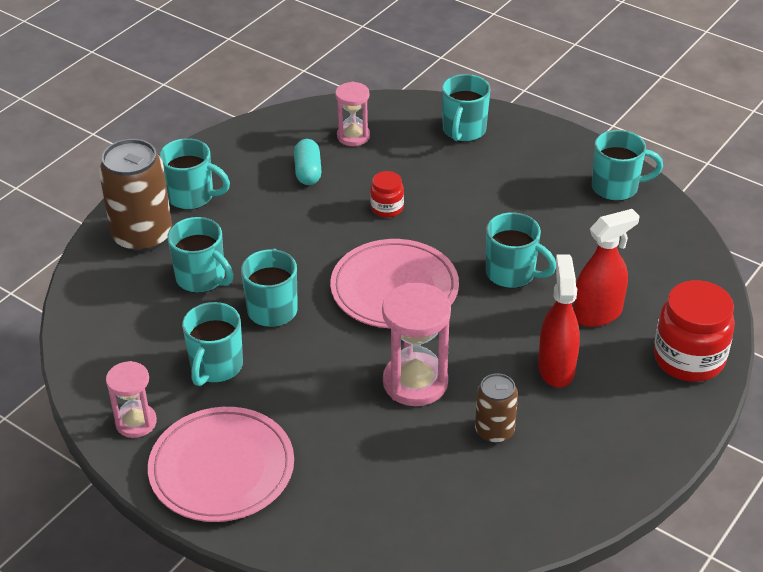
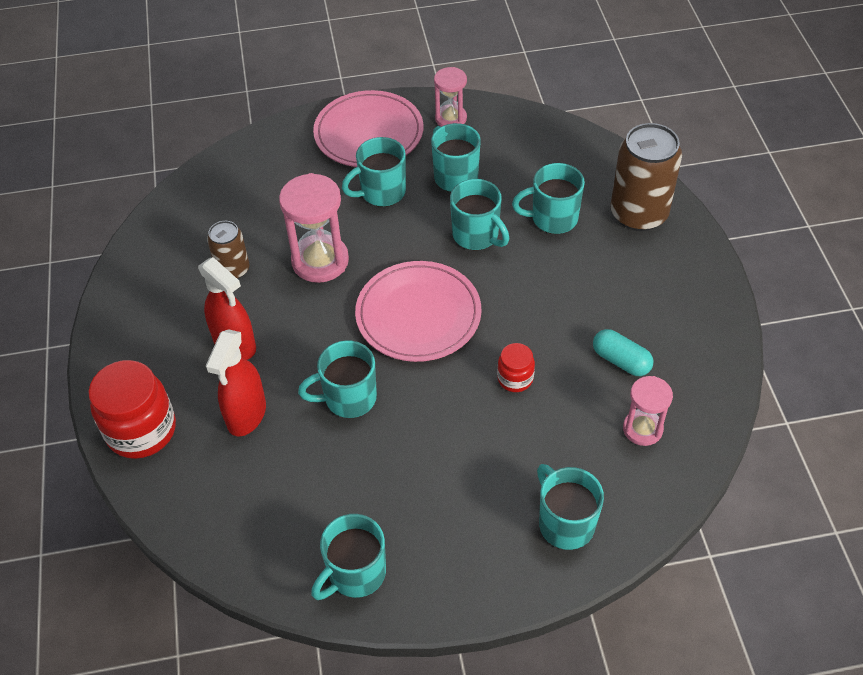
camera: 135 degrees right, 10 degrees up
turquoise mug [159,138,230,210] -> turquoise mug moved to [342,137,406,207]

